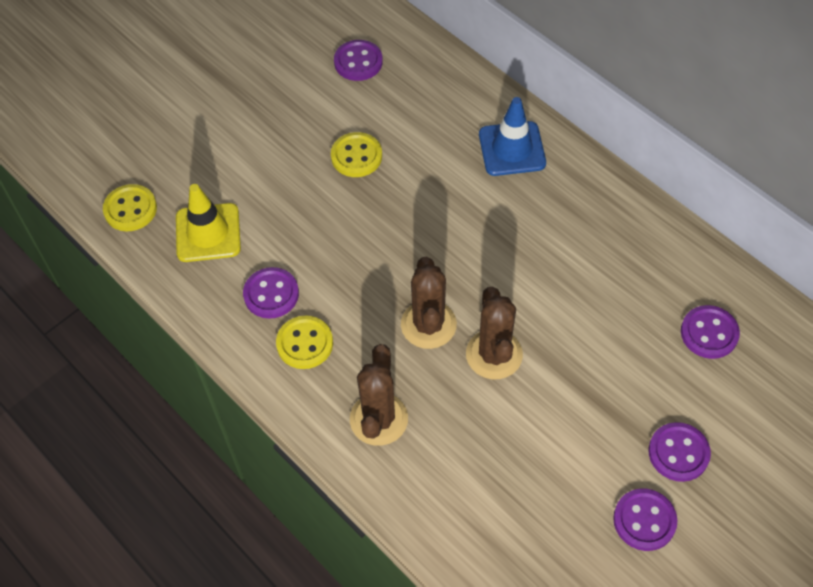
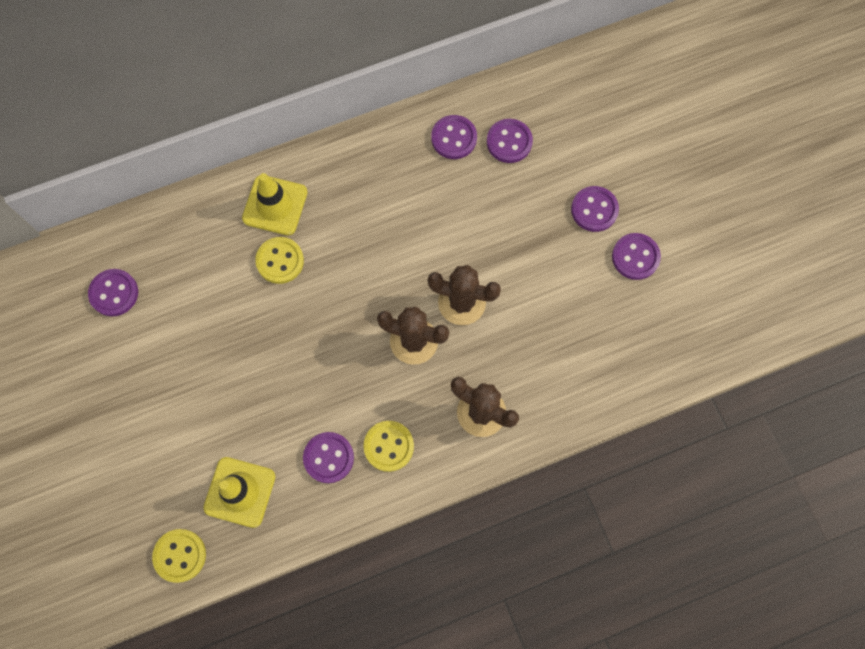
camera: 70 degrees left, 15 degrees up
yellow button [331,132,382,177] -> yellow button moved to [255,237,304,284]
blue traffic cone [479,97,546,176] -> yellow traffic cone [242,173,308,235]
none -> purple button [431,115,477,159]

